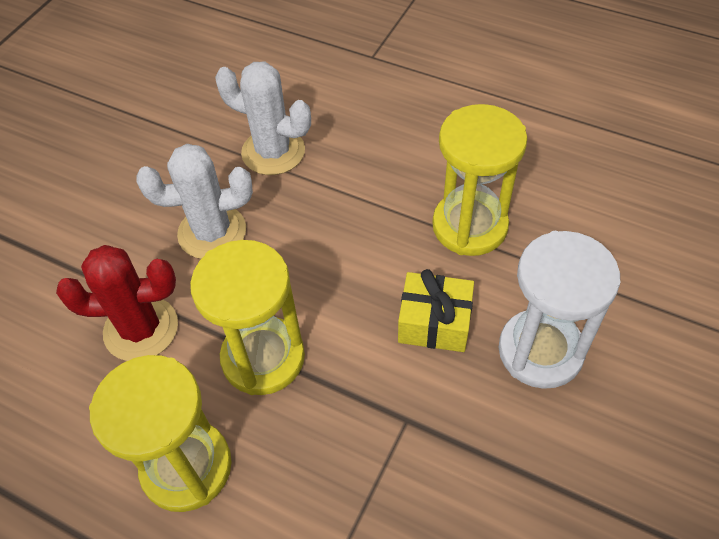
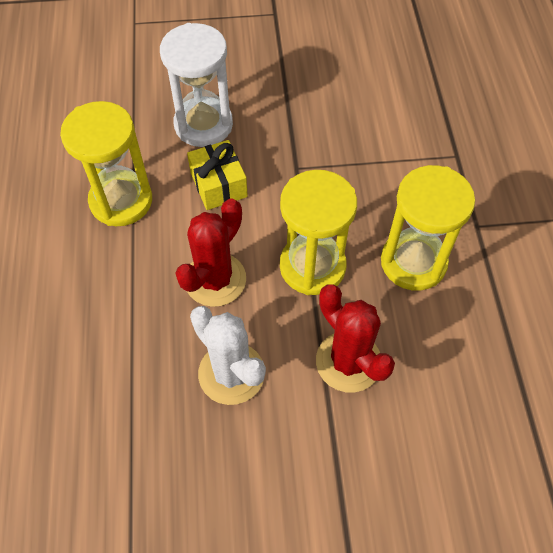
camera: 125 degrees left, 5 degrees up
white cactus [215,61,311,175] -> none
none -> red cactus [175,199,246,307]

